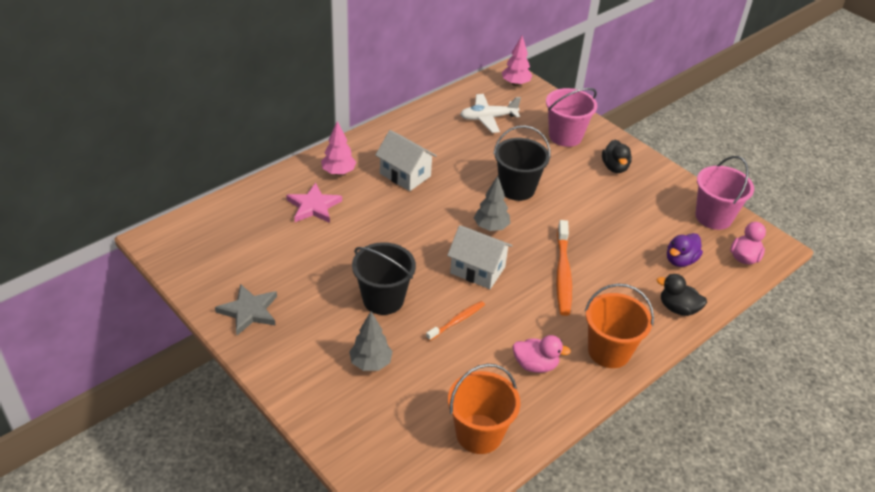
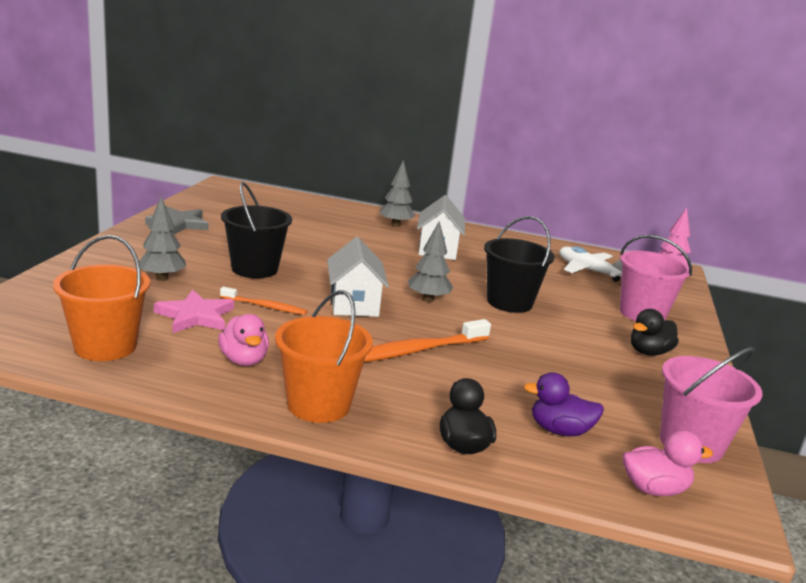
camera: 55 degrees right, 20 degrees down
pink star [286,183,342,223] -> pink star moved to [154,290,234,333]
pink tree [321,121,356,175] -> grey tree [379,160,415,227]

